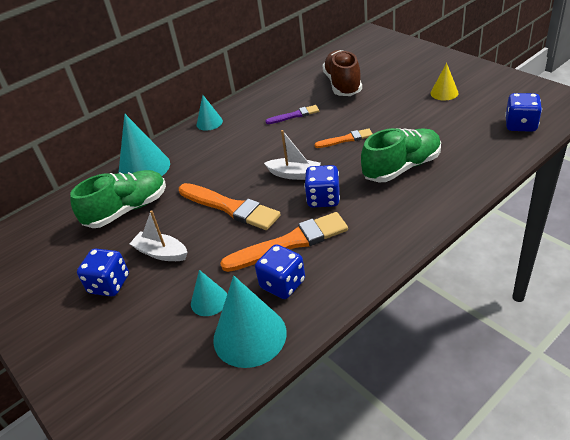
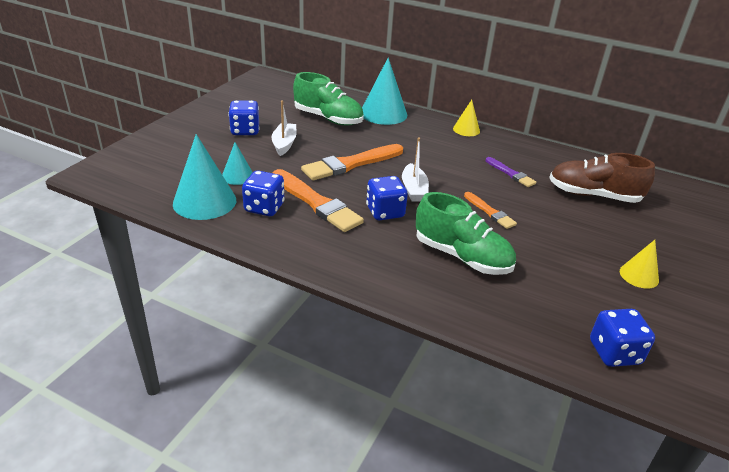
camera: 60 degrees right, 5 degrees down
orange brush [179,183,281,230] -> orange brush turned 45 degrees clockwise [301,144,403,181]
turquoise cone [197,95,223,131] -> yellow cone [453,100,480,136]
brown shoe [322,50,362,96] -> brown shoe turned 135 degrees counterclockwise [549,153,655,203]

